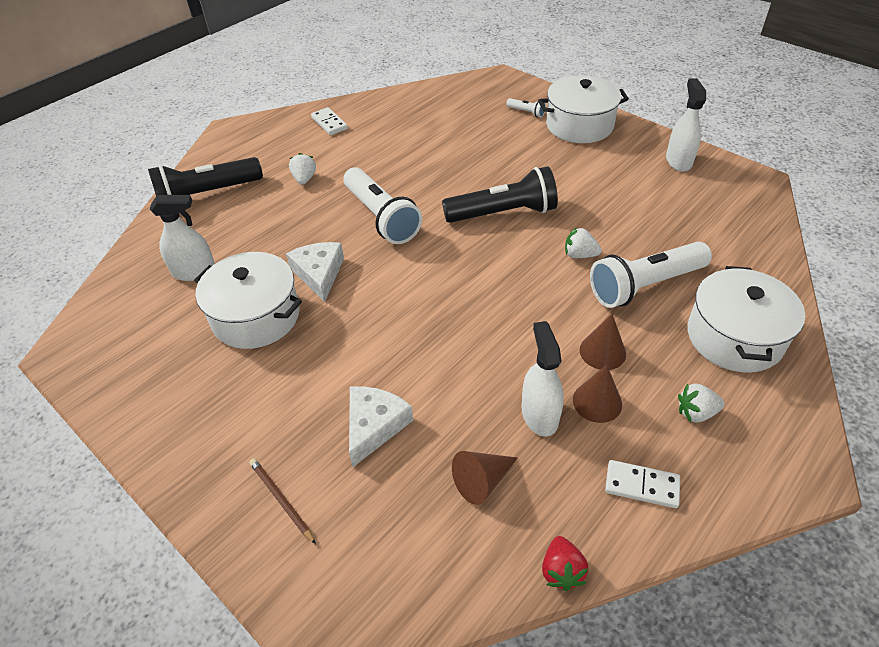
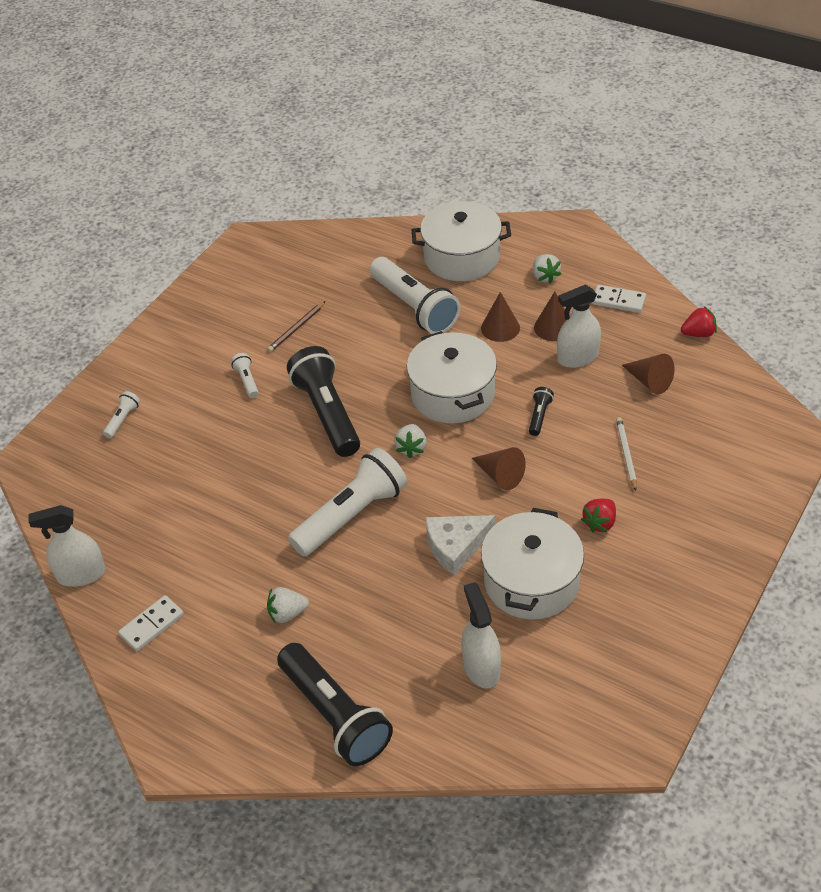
camera: 100 degrees left, 0 degrees up
brown pencil [249,458,316,544] -> brown pencil moved to [267,301,326,352]
white cheese [349,386,413,467] -> white pencil [616,417,637,491]
white pot [538,75,629,143] -> white pot moved to [407,331,497,424]
white strawberry [565,227,602,258] -> white strawberry moved to [394,424,427,458]
white domino [605,460,680,508] -> white domino turned 75 degrees counterclockwise [592,285,646,313]
white spray bottle [666,78,706,172] -> white spray bottle moved to [29,505,106,587]
none -> white flashlight [231,353,259,398]
none -> brown cone [472,447,526,490]
none -> black flashlight [529,387,554,436]
none -> red strawberry [581,499,616,533]

